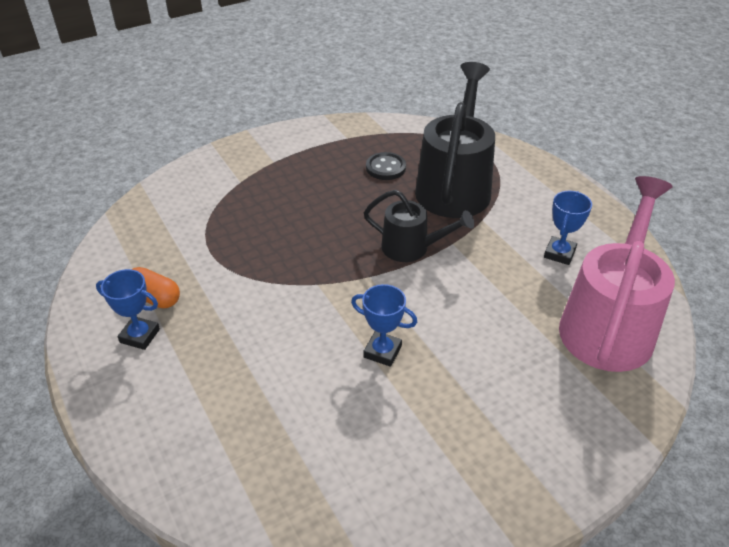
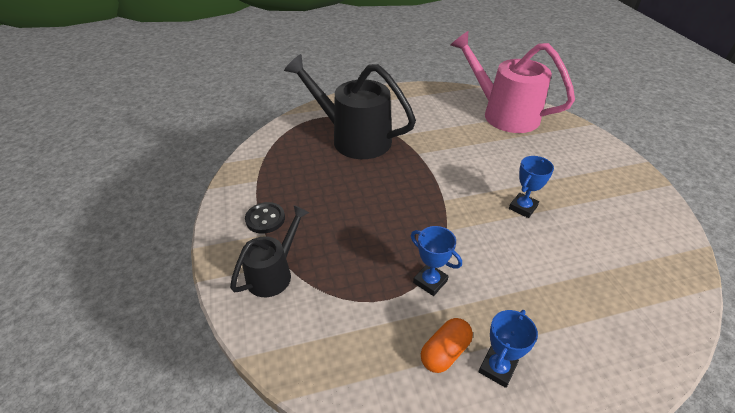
camera: 75 degrees left, 0 degrees up
black watering can [364,190,474,262] -> black watering can moved to [230,205,309,297]
black button [366,152,406,180] -> black button moved to [245,202,285,234]
blue trophy [544,191,592,265] -> blue trophy moved to [411,226,462,296]

